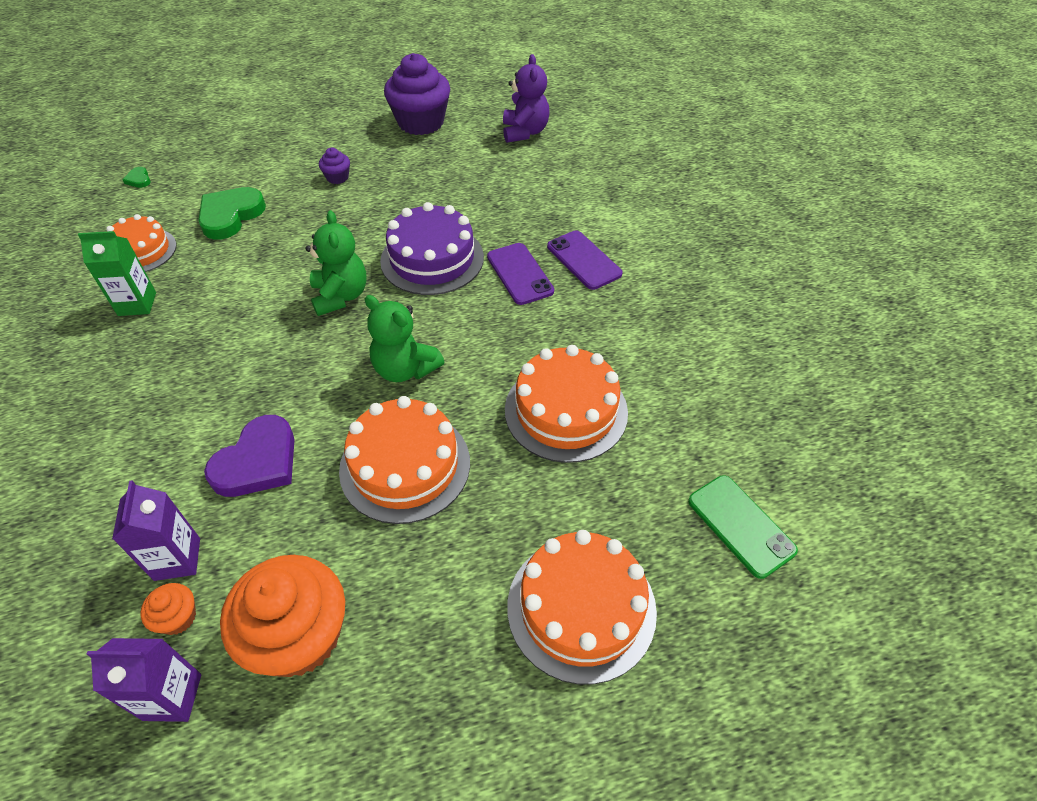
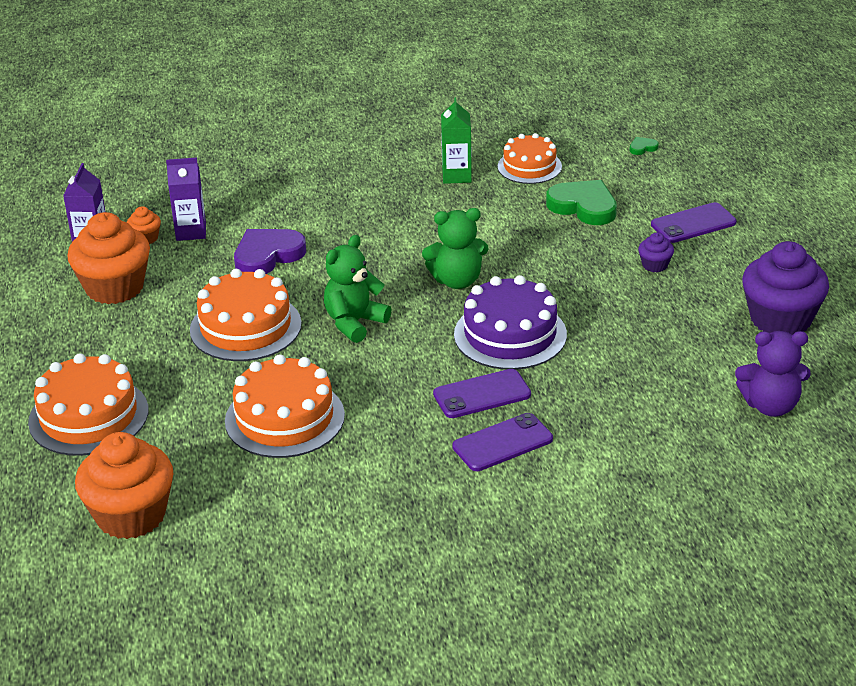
camera: 95 degrees right, 15 degrees down
purple heart [204,415,295,497] -> purple heart turned 105 degrees clockwise [234,229,306,274]
green phone [688,475,798,579] -> orange cupcake [75,432,173,539]
none -> purple phone [651,202,737,243]

